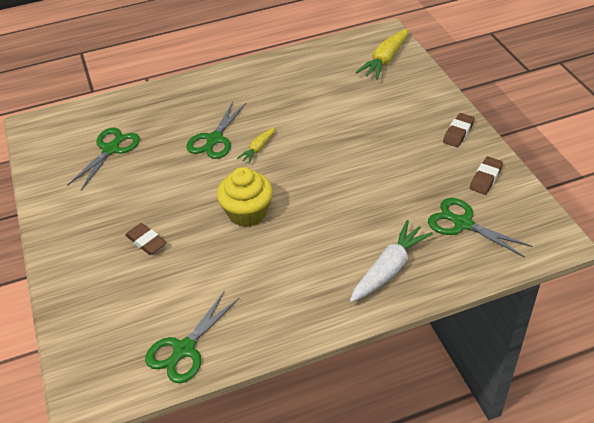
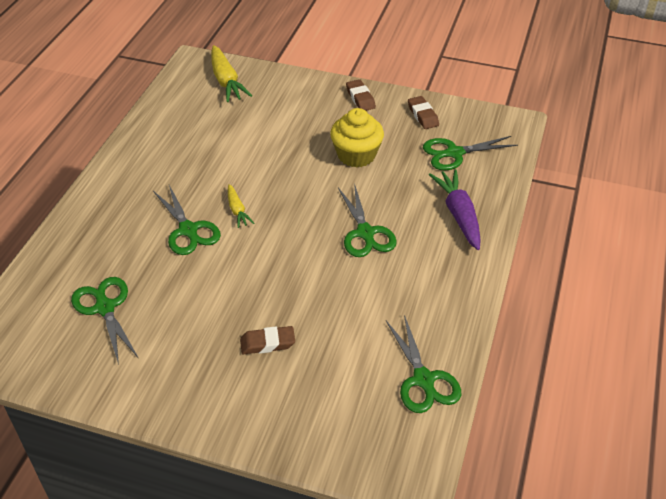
camera: 55 degrees left, 0 degrees up
yellow cupcake [217,167,273,227] -> yellow cupcake moved to [330,108,384,168]
white carrot [350,220,433,302] -> purple carrot [429,169,481,250]
none -> green scissors [338,183,397,257]

